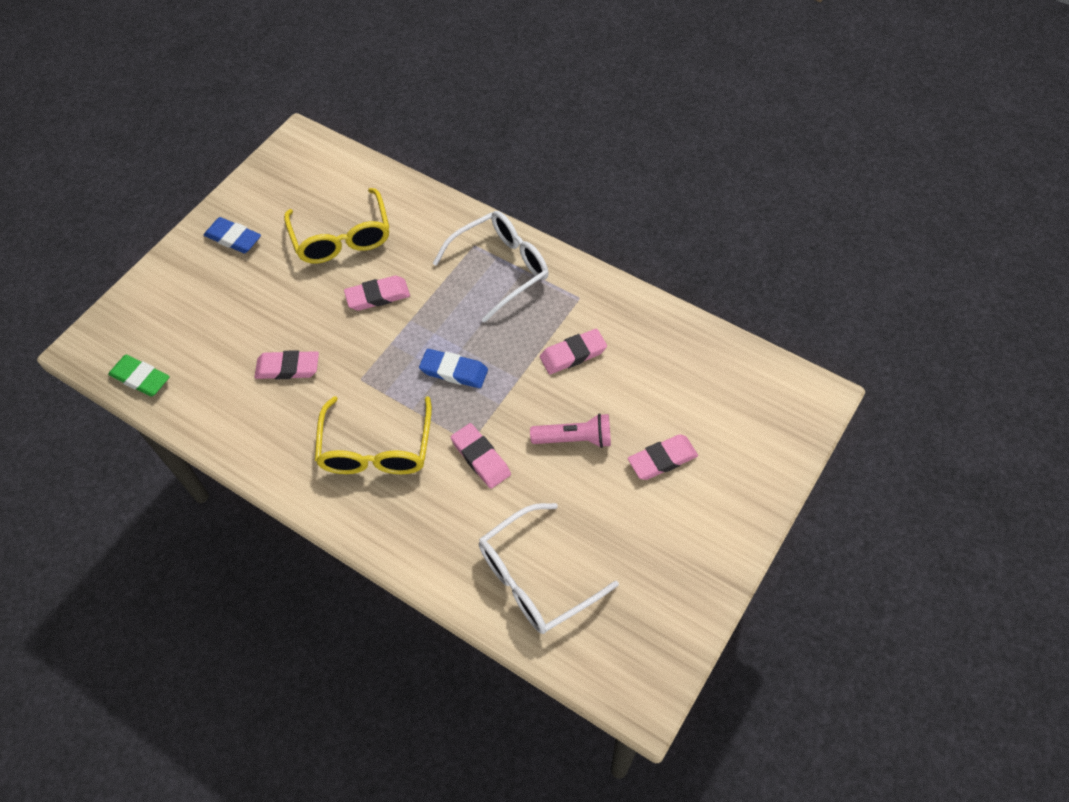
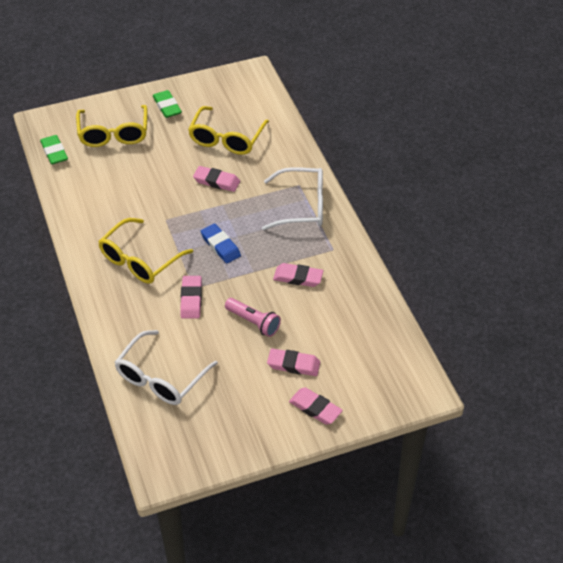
camera: 35 degrees right, 10 degrees down
blue eraser [204,217,261,253] -> green eraser [153,90,182,118]
pink eraser [254,350,319,379] -> pink eraser moved to [289,387,343,425]
white glasses [479,503,619,634] -> white glasses turned 60 degrees counterclockwise [115,330,218,405]
none -> yellow glasses [76,105,148,147]

